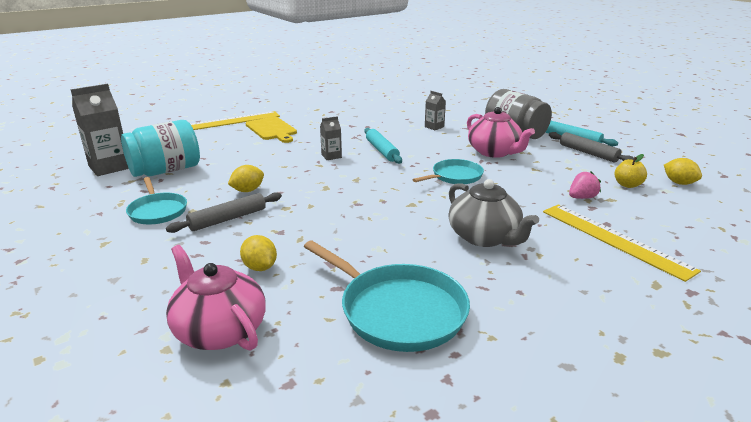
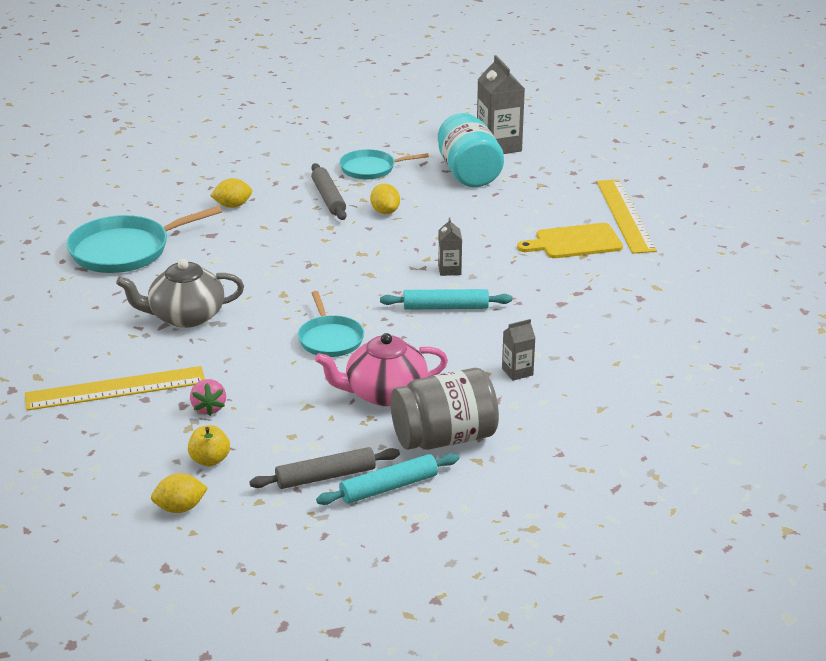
camera: 110 degrees right, 5 degrees up
pink teapot [166,245,266,351] -> none

